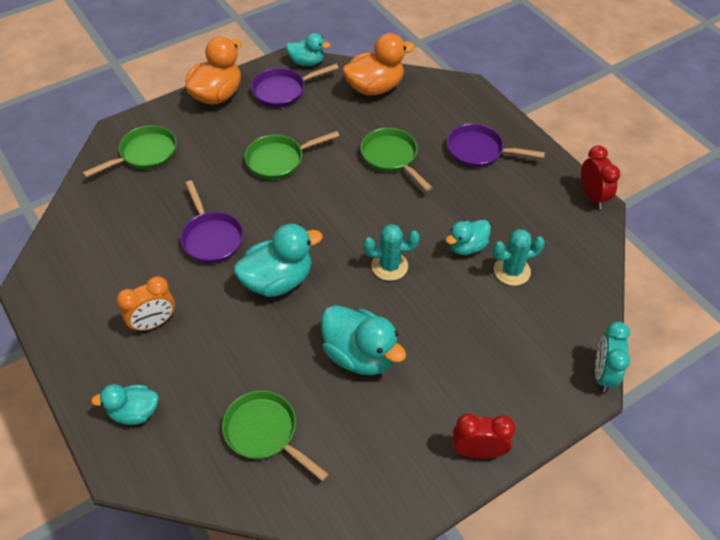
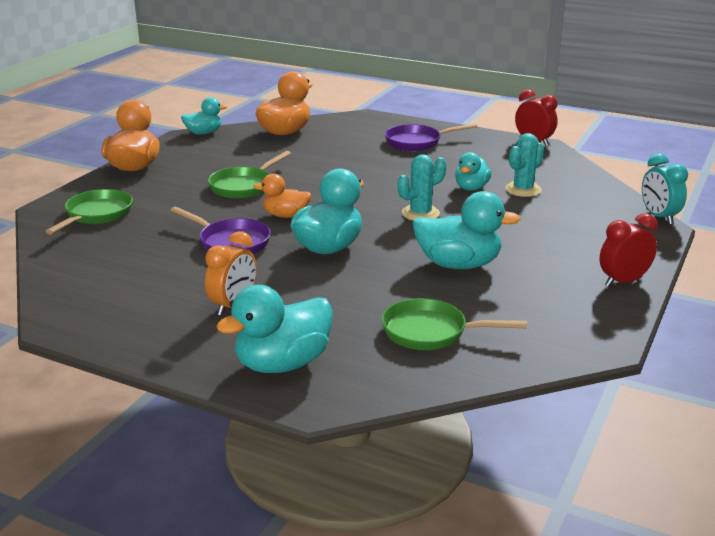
camera: 30 degrees left, 25 degrees down
turquoise duck [91,384,159,425] -> turquoise duck [216,285,333,373], size x1.64
purple pan [251,64,339,108] -> none
green pan [360,128,432,191] -> none
none -> orange duck [253,174,311,218]

